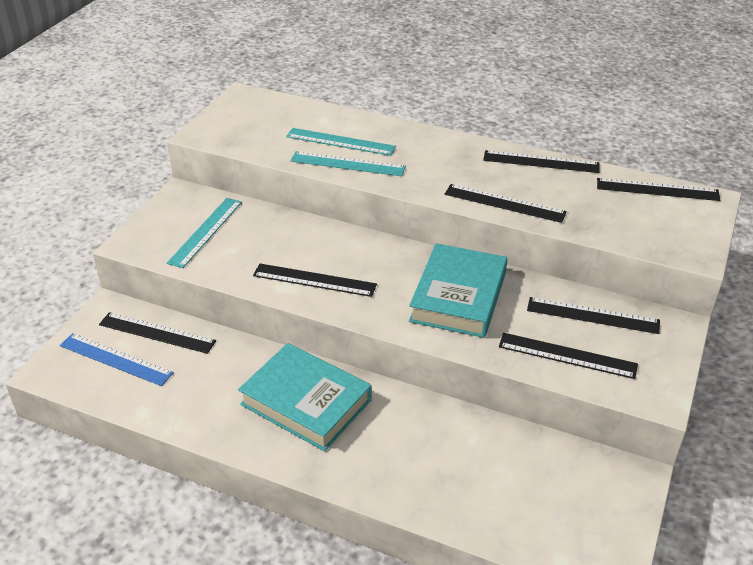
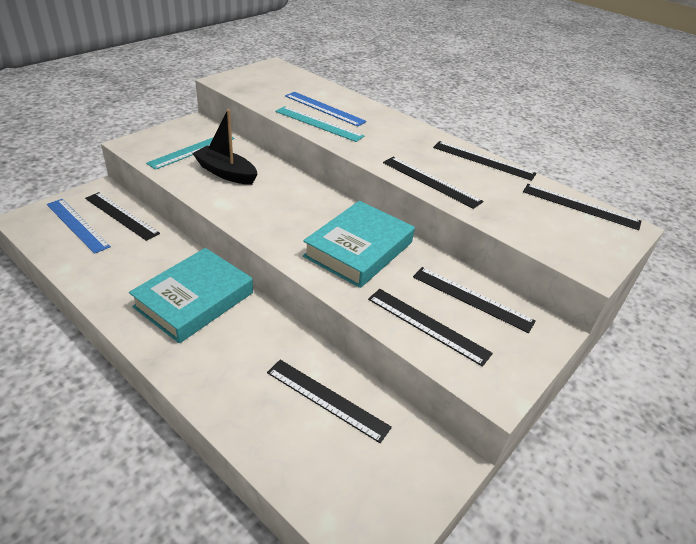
camera: 15 degrees right, 0 degrees up
turquoise book [238,343,372,451] -> turquoise book turned 75 degrees clockwise [129,248,253,343]
black ruler [253,264,377,297] -> black ruler moved to [267,360,392,443]
turquoise ruler [286,128,396,156] -> blue ruler [285,92,367,127]
none -> black boat [192,109,257,185]

